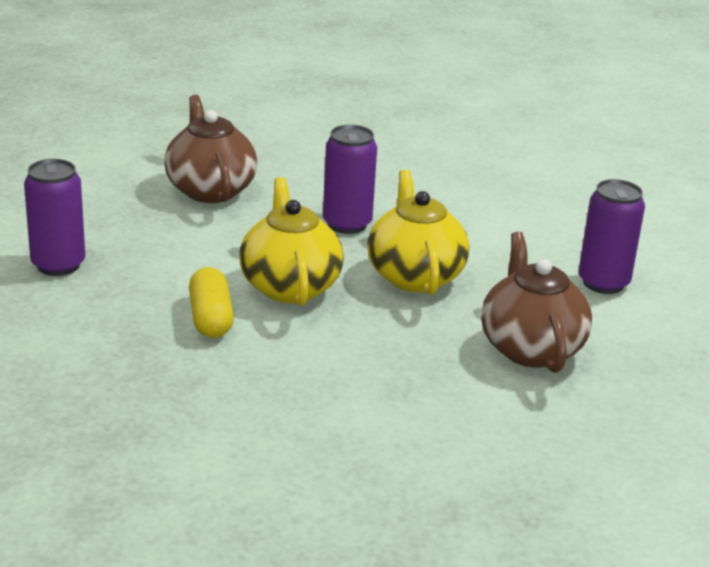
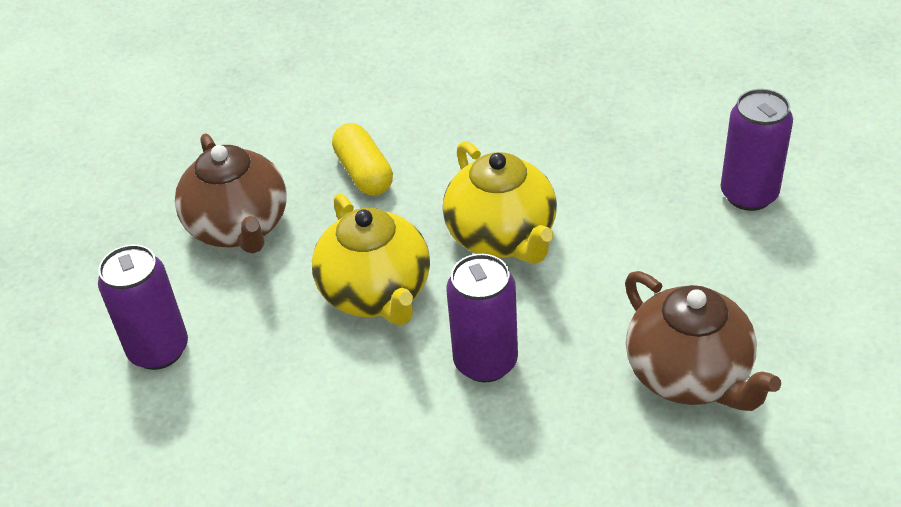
camera: 170 degrees right, 15 degrees up
yellow capsule [189,267,234,338] -> yellow capsule moved to [332,123,393,196]

